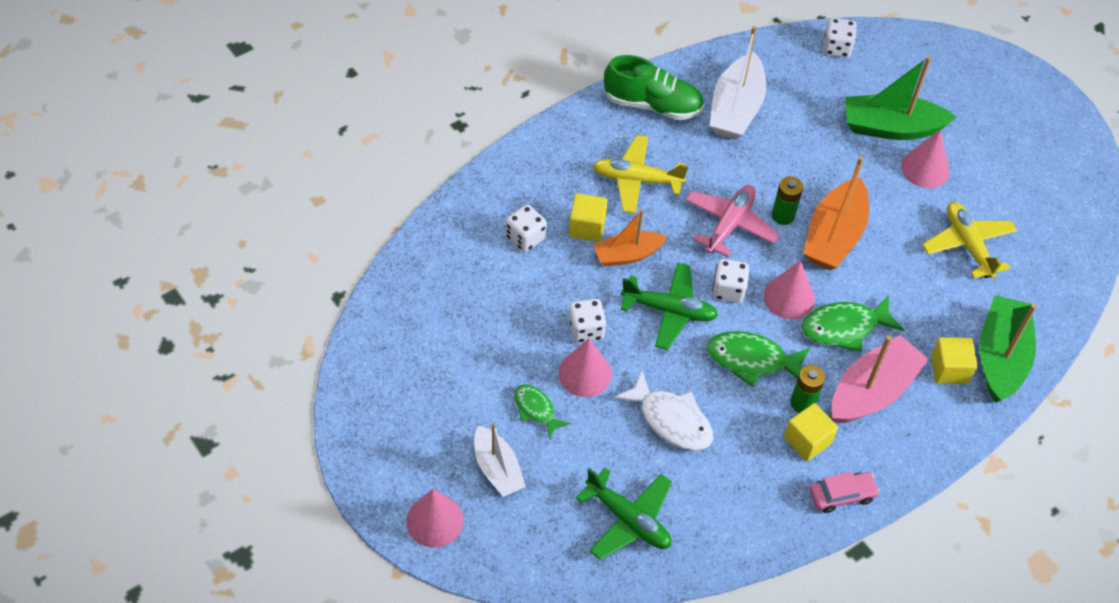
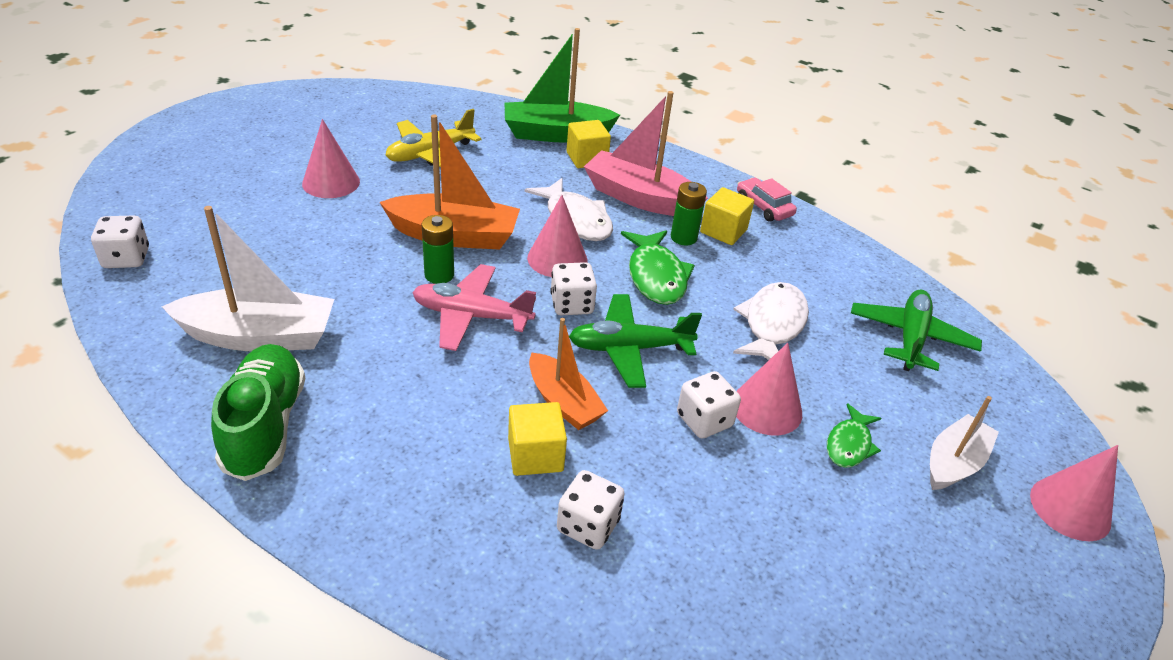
camera: 110 degrees left, 15 degrees down
yellow plane [593,135,689,214] -> none
green plane [621,262,718,350] -> green plane turned 90 degrees counterclockwise [569,294,702,388]
green fish [801,295,904,352] -> white fish [525,178,613,241]
green boat [845,56,956,140] -> none

